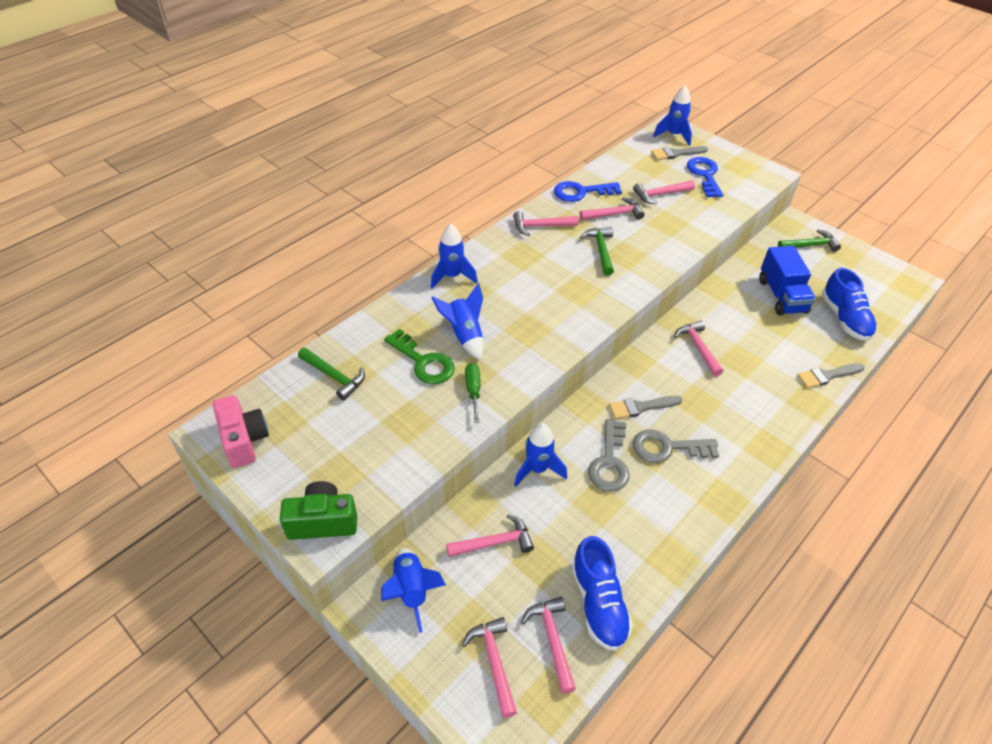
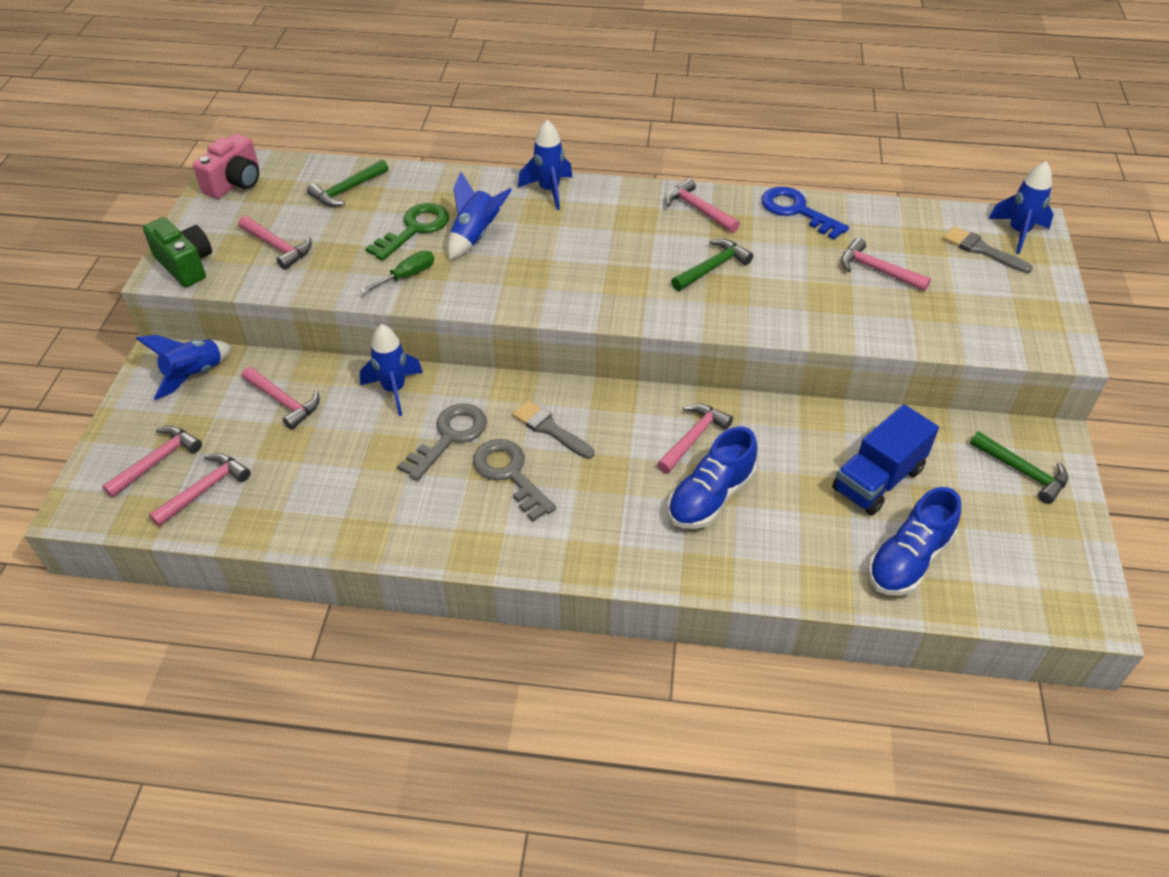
camera: 55 degrees right, 0 degrees up
green hammer [298,348,365,401] -> green hammer turned 45 degrees clockwise [307,159,388,207]
green key [384,329,455,384] -> green key turned 150 degrees counterclockwise [365,203,449,261]
blue shoe [571,536,633,651] -> blue shoe moved to [668,427,757,529]
pink hammer [580,197,644,220] -> pink hammer moved to [238,216,312,270]
grey key [588,419,629,492] -> grey key turned 150 degrees clockwise [397,404,487,481]
blue key [687,157,723,197] -> none
grey brush [797,363,865,388] -> none

